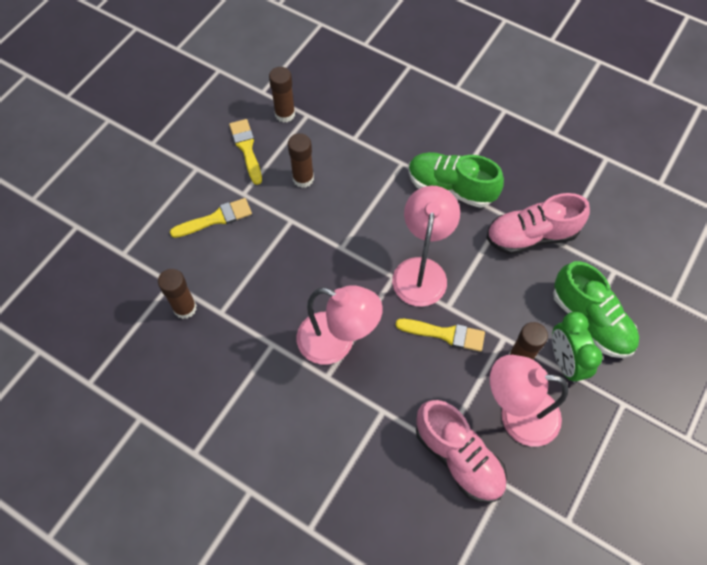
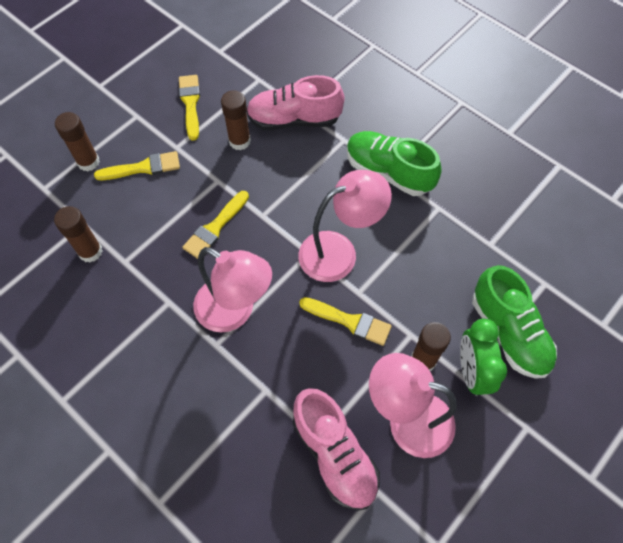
camera: 10 degrees right, 0 degrees up
brown glue stick [269,67,295,123] -> brown glue stick moved to [55,112,100,171]
pink lamp [392,186,460,307] -> pink lamp turned 45 degrees clockwise [298,170,392,282]
pink shoe [486,193,590,255] -> pink shoe moved to [247,75,344,130]
none -> yellow brush [182,191,249,259]

